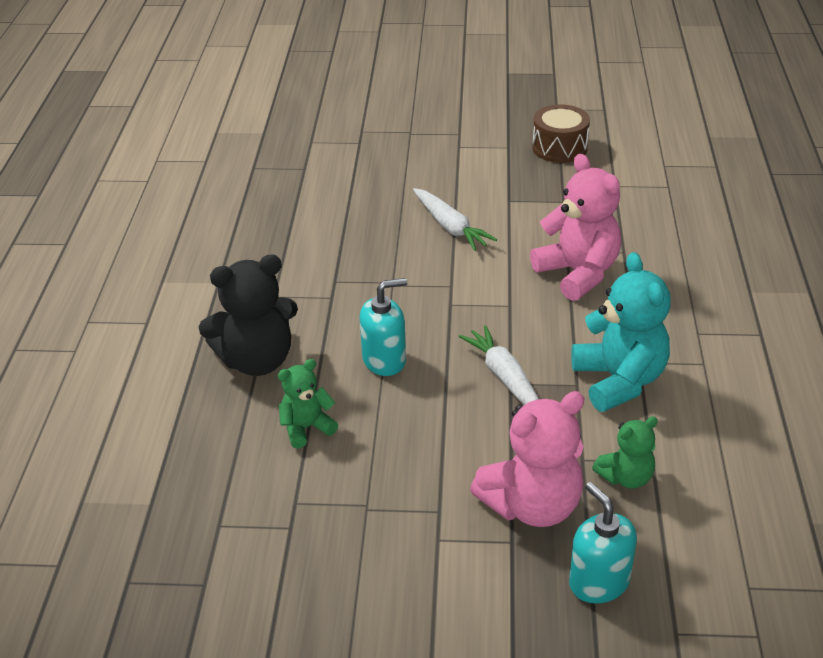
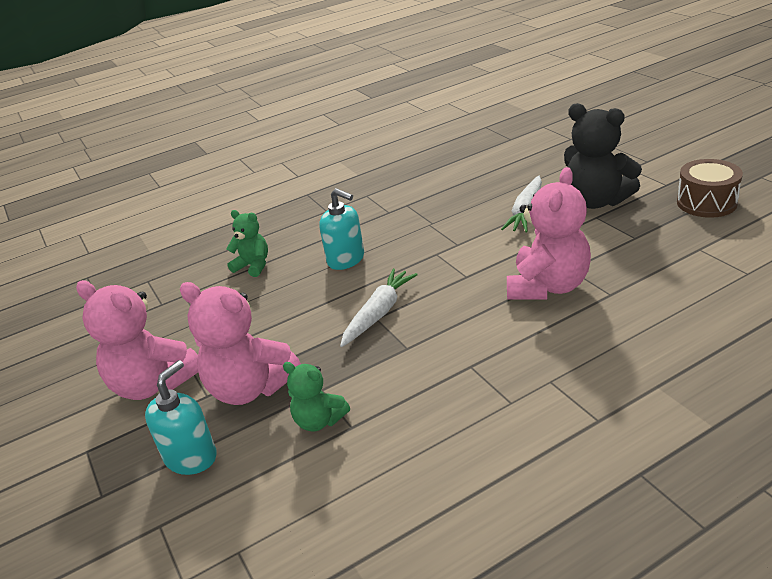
camera: 60 degrees right, 5 degrees down
black teddy bear [199,254,298,376] -> black teddy bear moved to [564,103,642,209]
turquoise teddy bear [571,252,671,412] -> none
none -> pink teddy bear [76,280,198,400]

